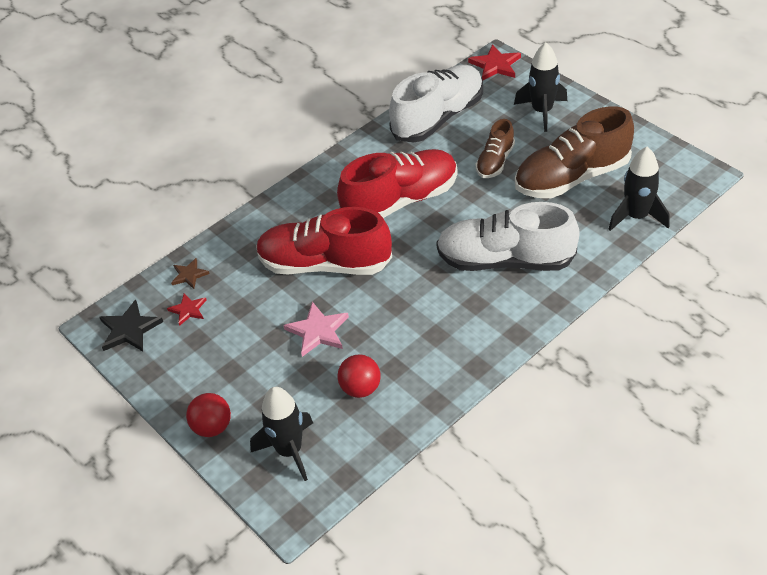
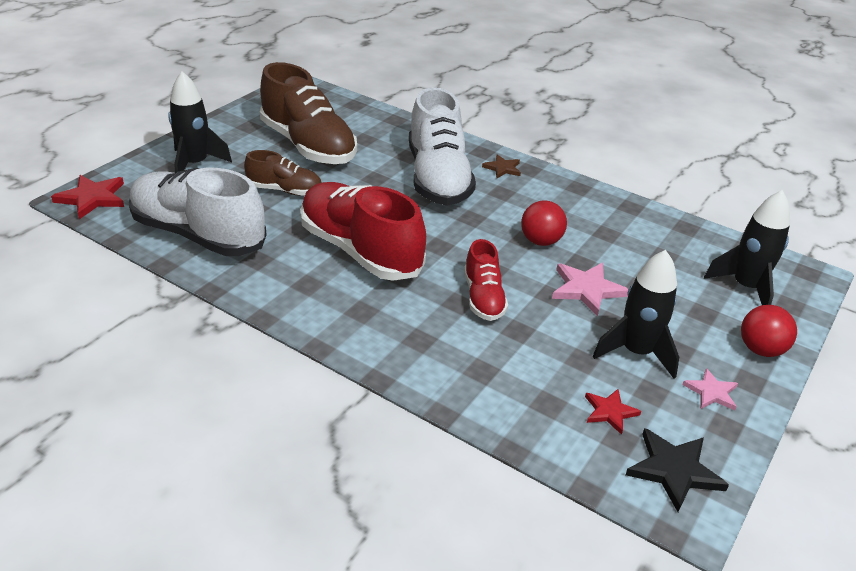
camera: 110 degrees left, 10 degrees down
brown star [171,258,210,289] -> brown star moved to [482,154,521,178]
red shoe [256,207,392,275] -> red shoe [464,239,508,321], size x0.53
red ball [338,354,381,398] -> red ball moved to [521,201,567,246]
black rocket [609,147,670,231] -> black rocket moved to [593,250,679,379]
none -> pink star [682,368,738,410]

